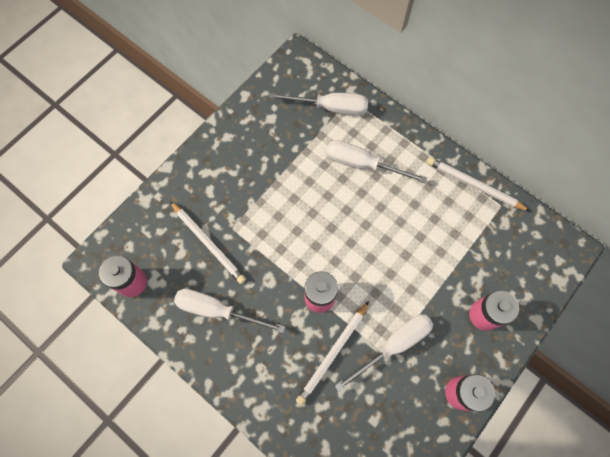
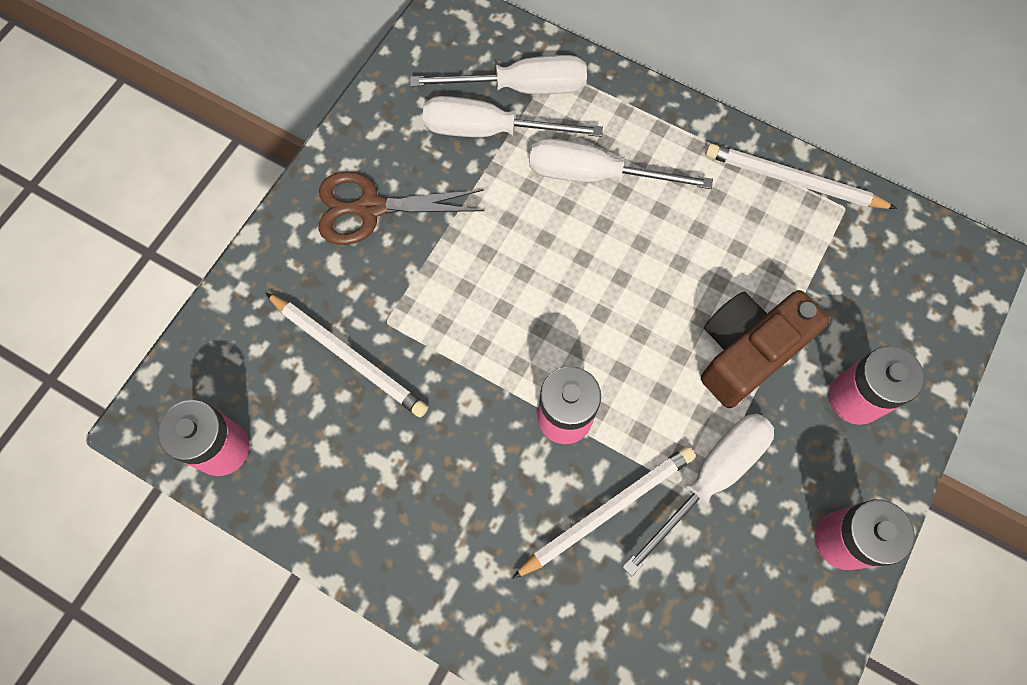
camera: 10 degrees left, 0 degrees up
white screwdriver [174,289,285,333] -> white screwdriver moved to [422,96,603,137]
white pencil [296,301,369,406] -> white pencil turned 150 degrees counterclockwise [512,446,695,579]
none -> brown scissors [318,171,484,245]
none -> brown camera [701,290,829,408]

